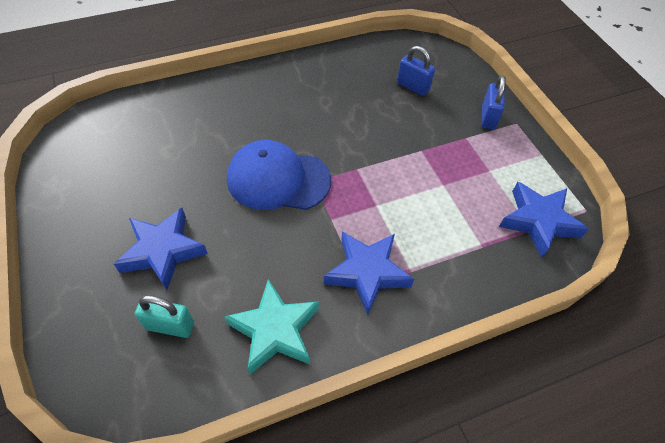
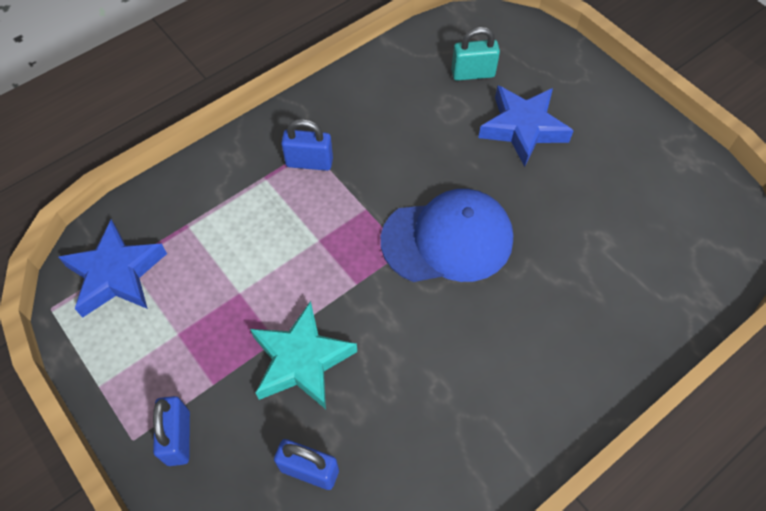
camera: 165 degrees right, 5 degrees up
turquoise star [224,279,319,374] -> turquoise star moved to [250,301,357,409]
blue star [324,232,414,315] -> blue padlock [281,119,333,171]

